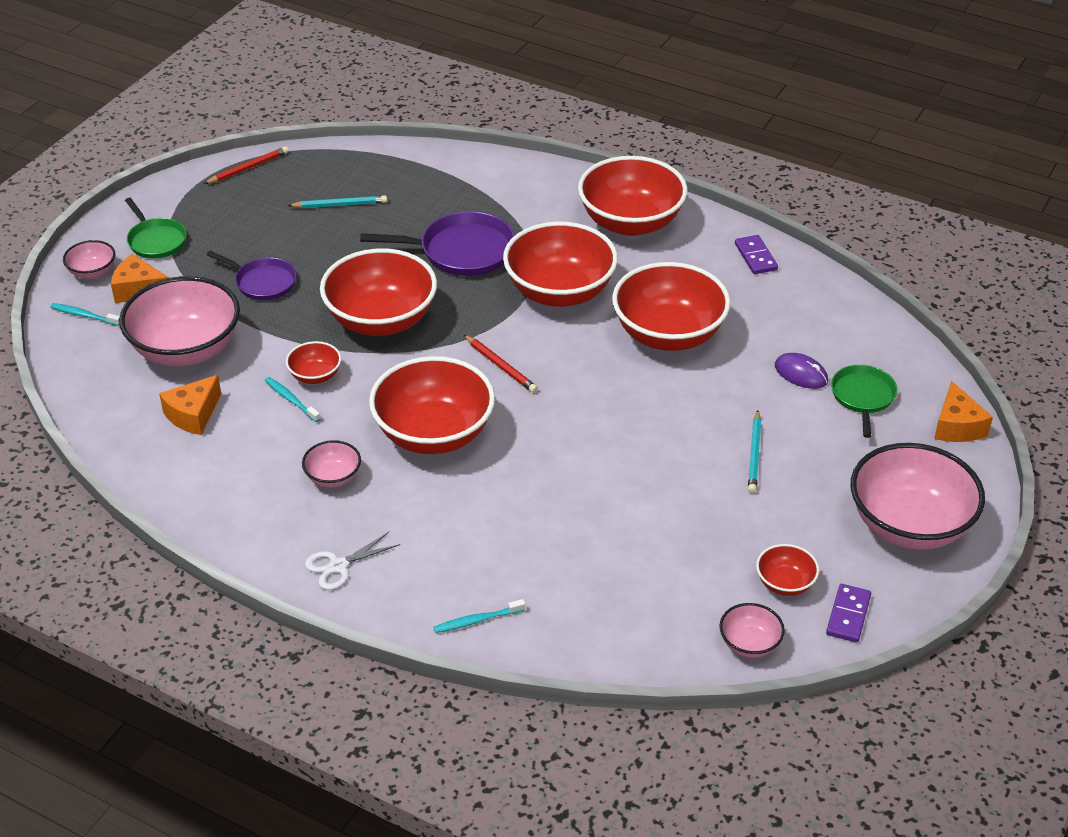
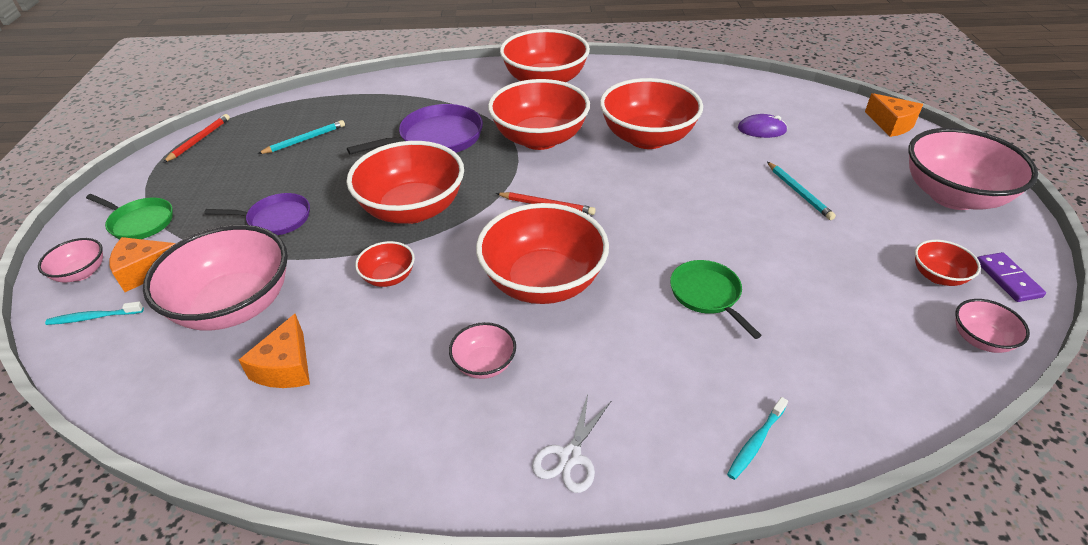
camera: 30 degrees left, 0 degrees up
turquoise toothbrush [265,377,321,422] -> none
purple domino [735,235,778,274] -> none
green pan [831,365,897,438] -> green pan moved to [670,260,762,339]

